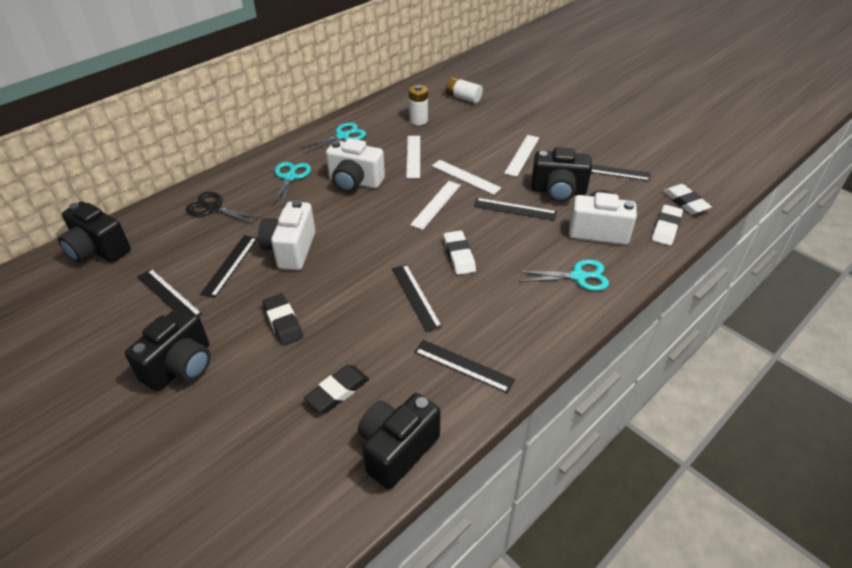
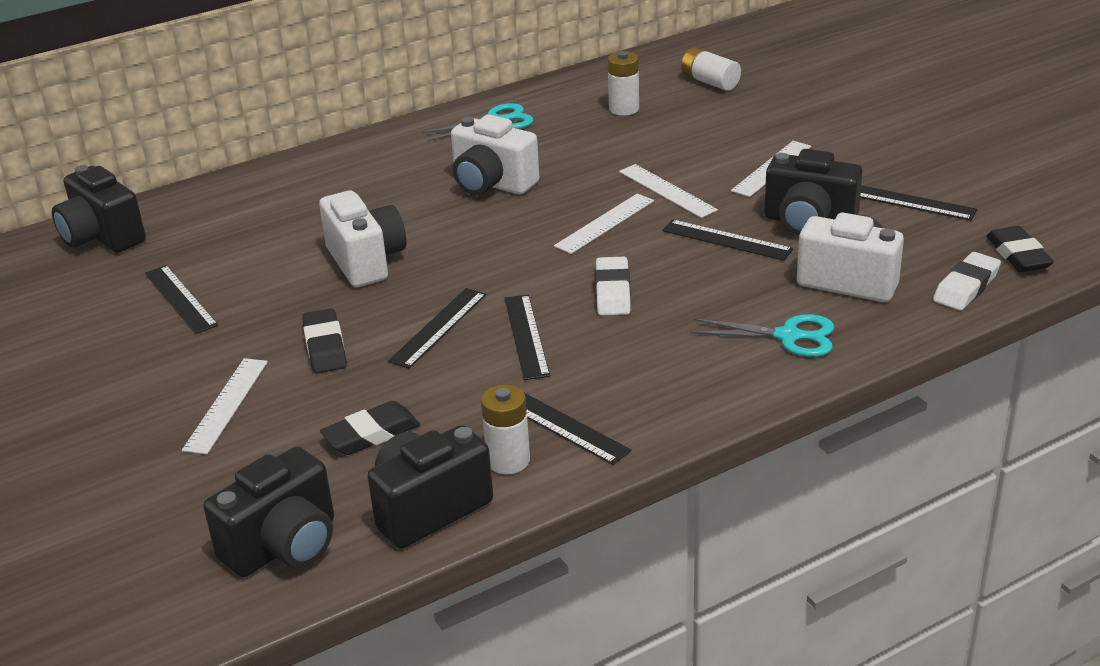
camera: 15 degrees right, 10 degrees down
black camera [125,307,211,391] -> black camera moved to [203,446,334,577]
black scissors [186,192,262,225] -> none
black ruler [200,235,258,298] -> black ruler moved to [388,288,486,369]
white camera [258,200,315,270] -> white camera turned 135 degrees clockwise [319,191,407,287]
turquoise scissors [270,162,311,208] -> none
white ruler [406,136,420,178] -> white ruler moved to [182,358,268,454]
white eraser [663,184,712,214] -> black eraser [986,226,1054,272]
none -> white battery [481,384,530,474]

